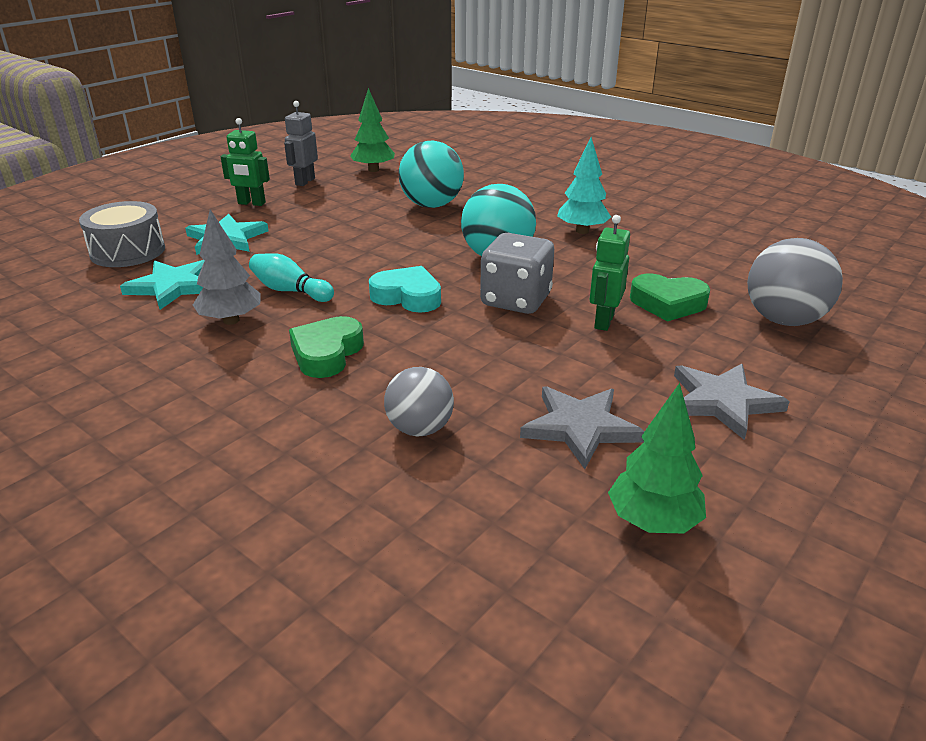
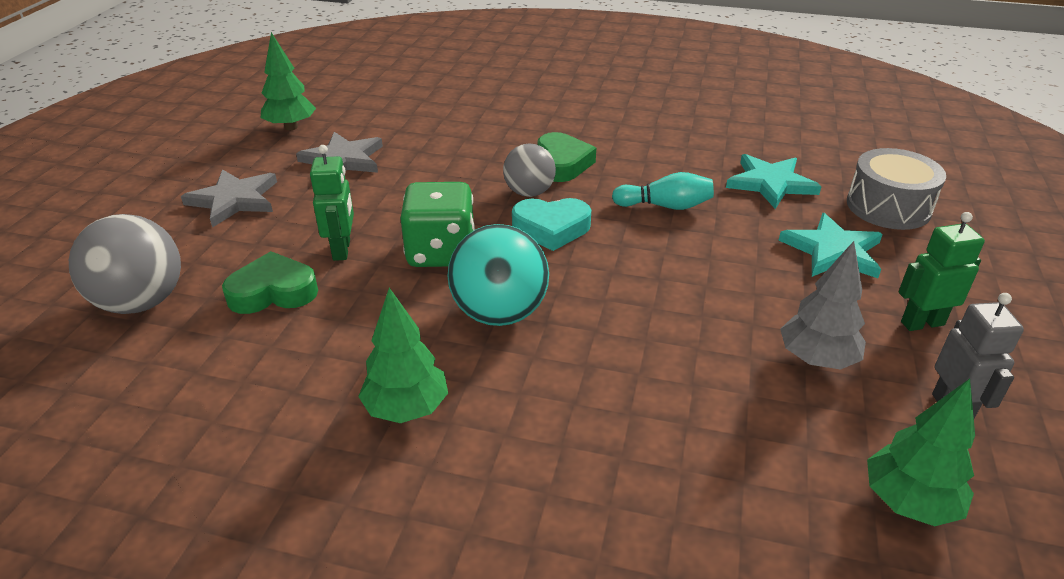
camera: 155 degrees right, 5 degrees up
grey tree [193,210,261,325] -> grey tree moved to [780,241,866,370]
grey ball [384,367,454,437] -> grey ball moved to [503,143,556,197]
turquoise ball [399,141,464,208] -> none
grey dice [480,233,554,314] -> green dice [400,182,475,267]
turquoise tree [557,137,611,234] -> green tree [358,288,448,423]

